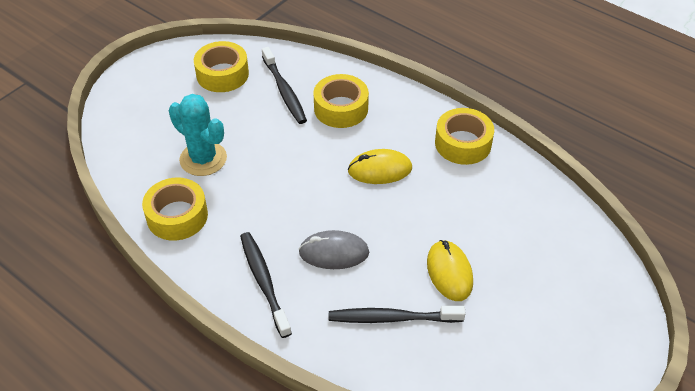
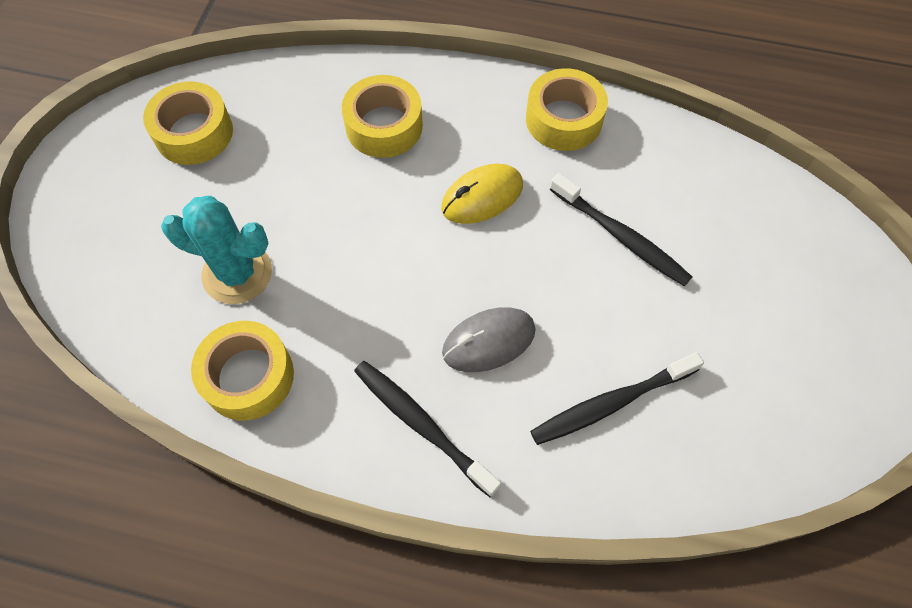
camera: 25 degrees left, 15 degrees up
black toothbrush [262,47,307,124] -> black toothbrush moved to [550,173,692,287]
yellow mouse [427,240,473,301] -> none

